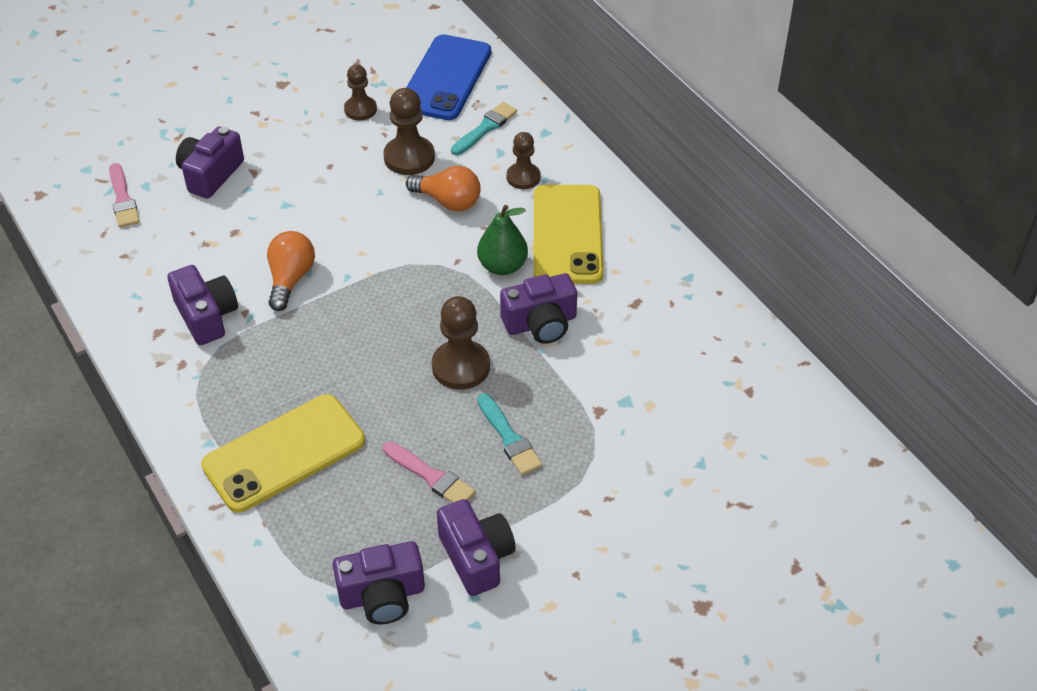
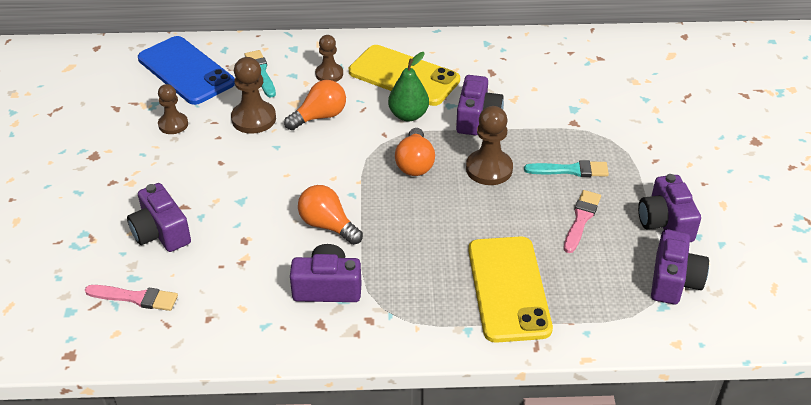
camera: 60 degrees left, 5 degrees down
pink brush [383,441,476,503] -> pink brush turned 45 degrees counterclockwise [564,190,601,253]
purple camera [437,499,516,596] -> purple camera turned 105 degrees counterclockwise [638,174,701,242]
none -> orange light bulb [395,128,435,176]

